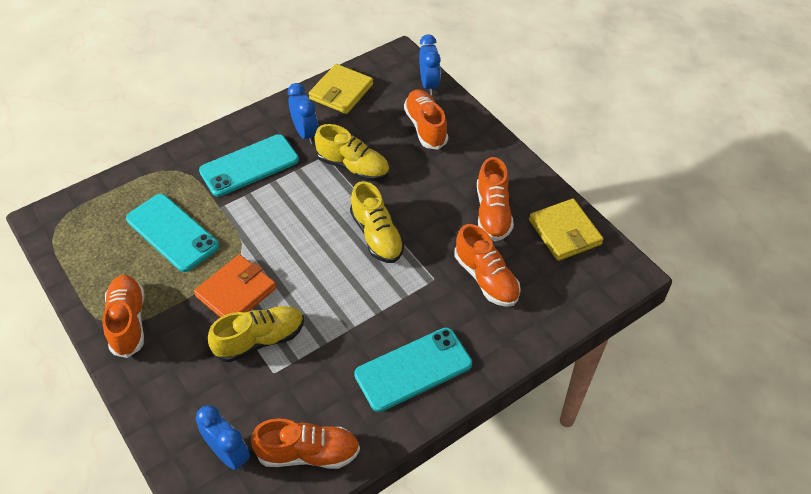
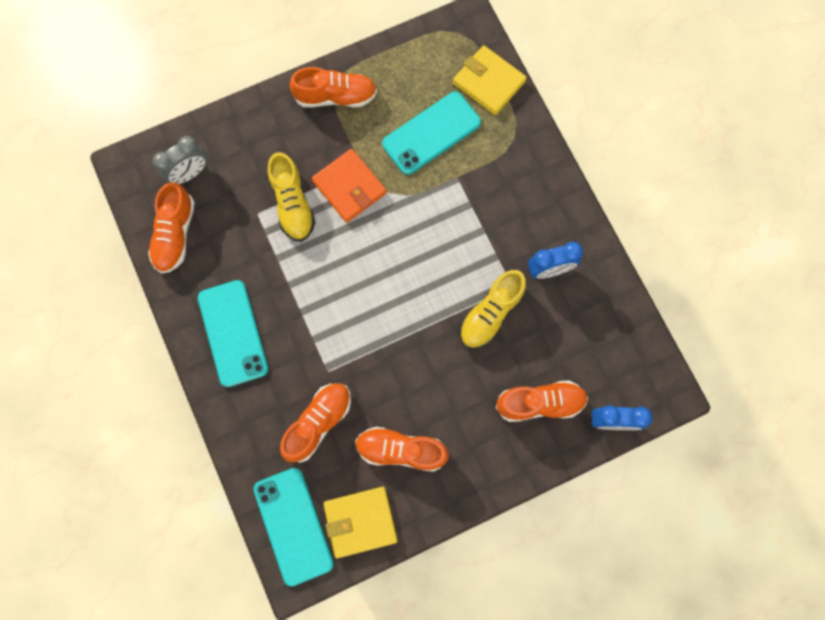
camera: 100 degrees right, 25 degrees up
blue clock [196,405,250,470] -> grey clock [152,136,207,184]
turquoise phone [199,134,299,197] -> turquoise phone moved to [253,468,334,587]
yellow wallet [309,64,373,114] -> yellow wallet moved to [453,45,527,115]
yellow shoe [350,181,405,263] -> none
orange shoe [455,224,521,307] -> orange shoe turned 150 degrees clockwise [280,383,351,463]

